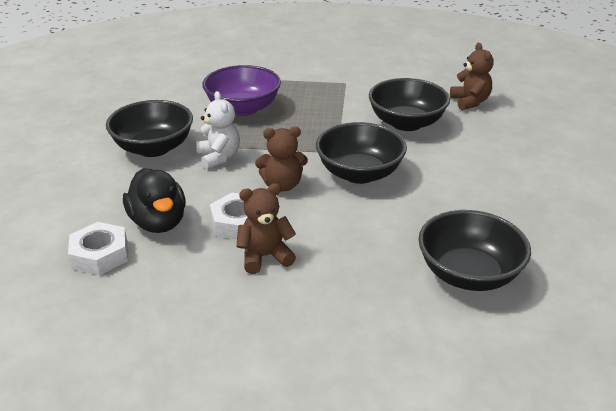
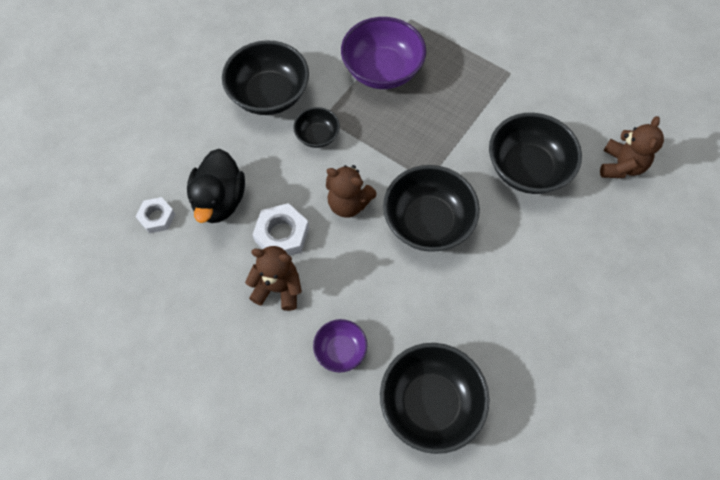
camera: 30 degrees right, 30 degrees up
white nut [68,222,128,275] -> white nut [135,197,175,233], size x0.66
white teddy bear [196,91,240,169] -> black bowl [293,107,340,148]
none -> purple bowl [313,319,367,372]

